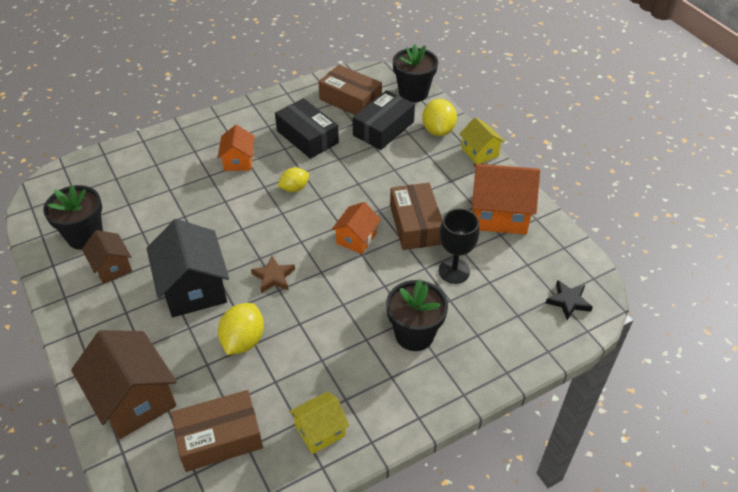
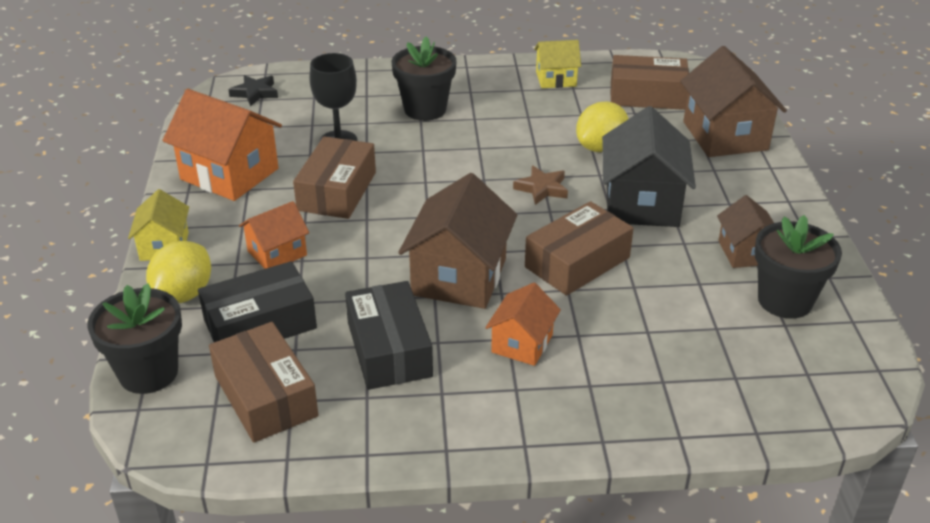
camera: 155 degrees left, 10 degrees down
yellow lemon [278,168,309,192] -> brown house [398,173,517,309]
orange house [331,202,381,254] -> orange house moved to [239,201,309,269]
none -> brown box [525,201,634,296]

